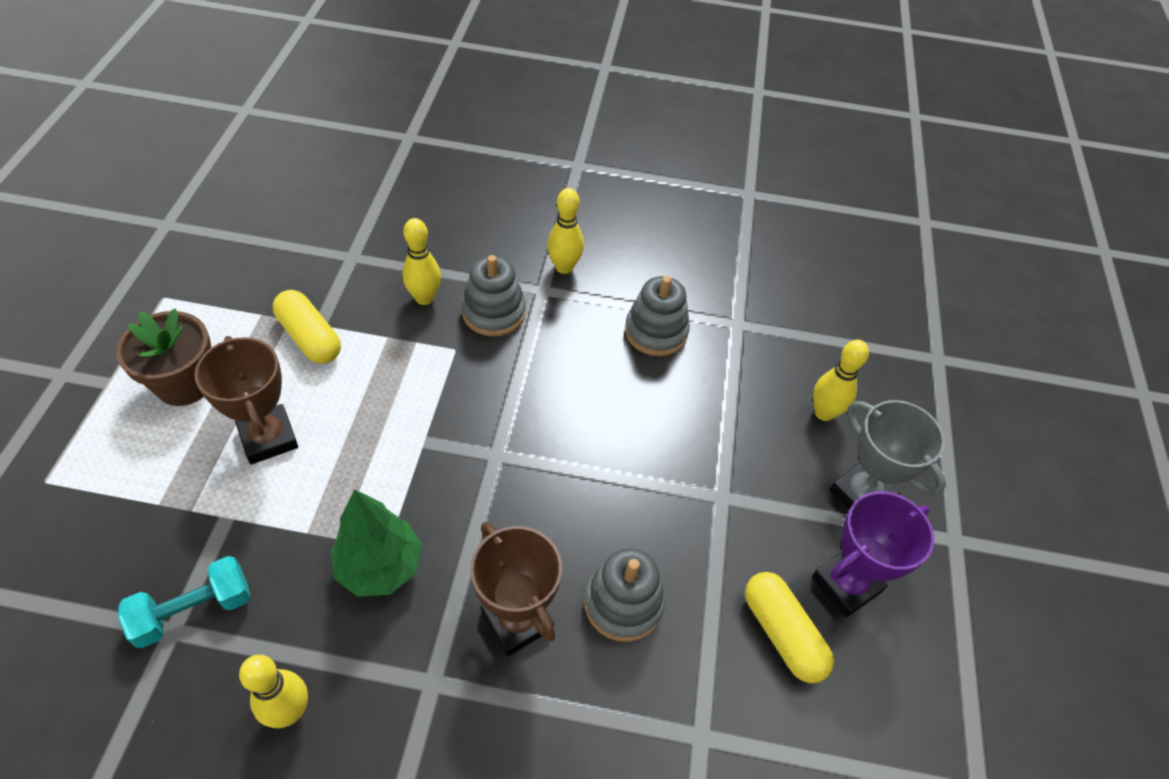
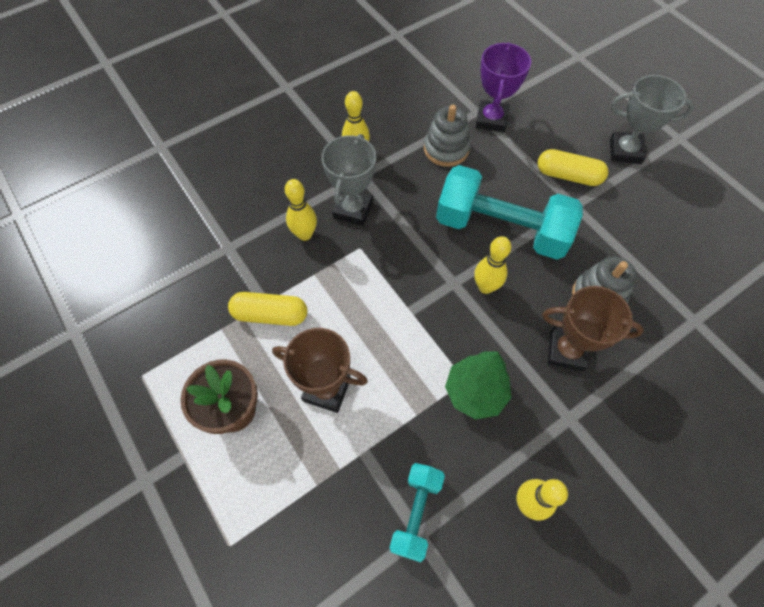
camera: 40 degrees left, 10 degrees up
grey stacking toy [461,255,526,336] -> grey trophy [322,134,376,226]
yellow capsule [745,572,834,683] -> yellow capsule moved to [538,149,608,186]
purple trophy [812,491,934,618] -> purple trophy moved to [476,43,531,133]
yellow bowling pin [813,340,869,421] -> yellow bowling pin moved to [474,236,511,294]
none -> turquoise dumbbell [436,165,583,259]

